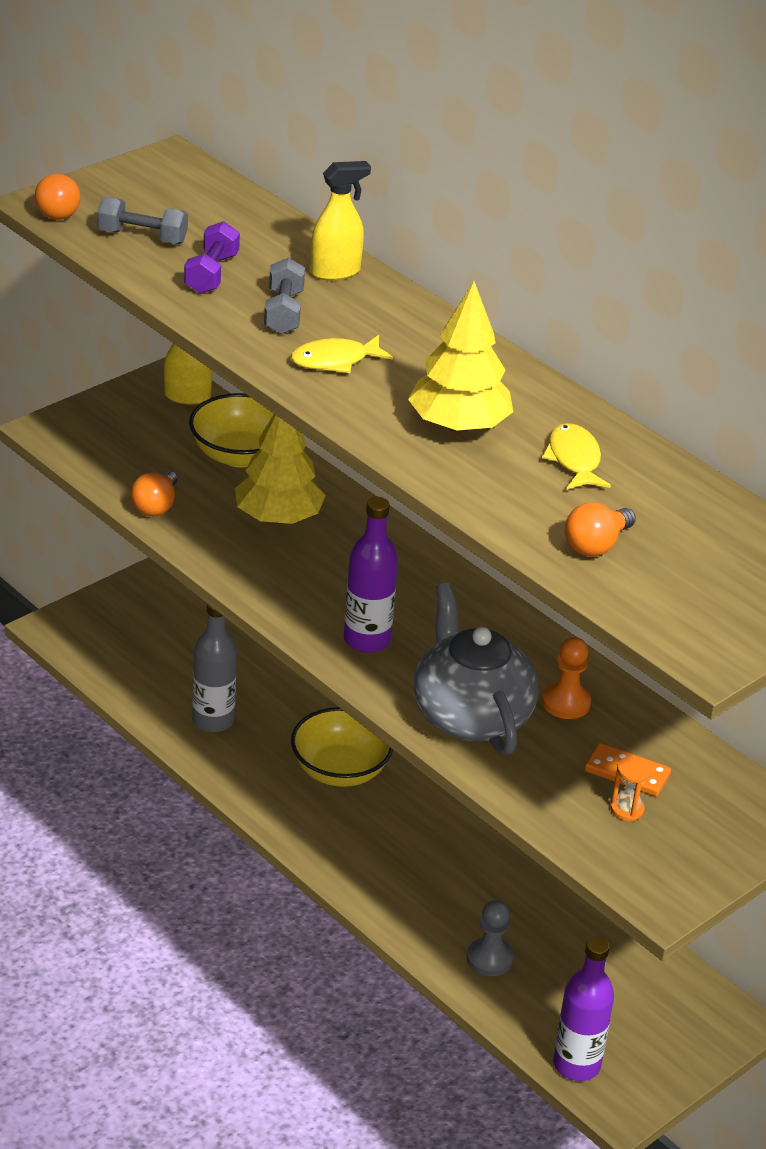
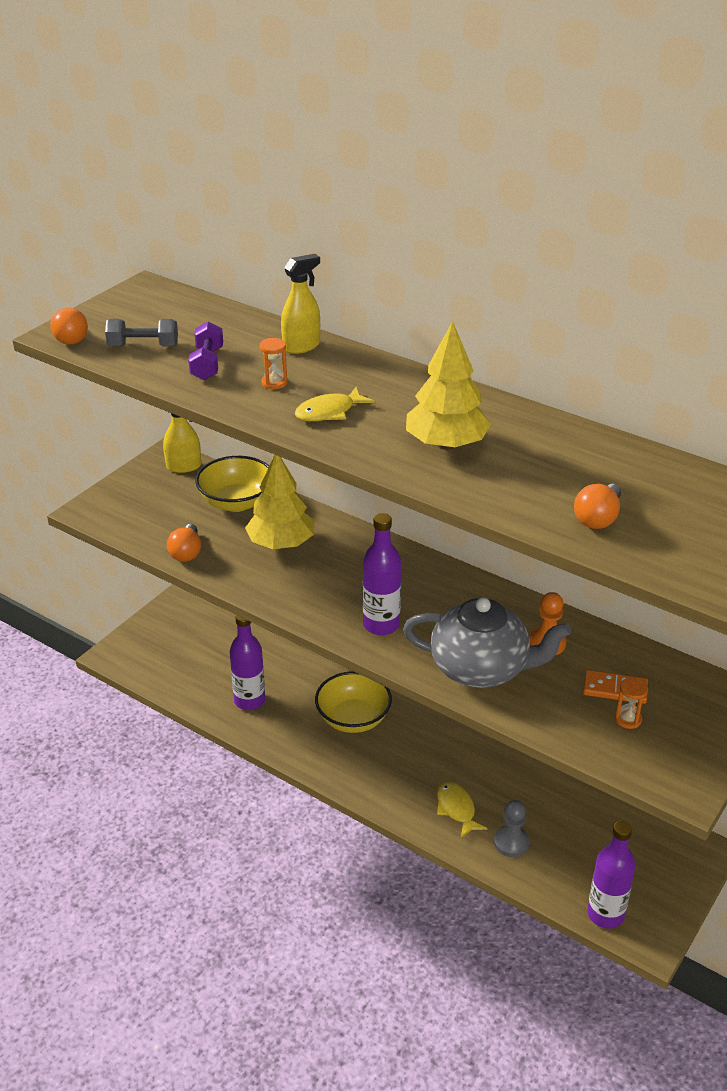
camera: 10 degrees left, 0 degrees up
grey bottle [192,604,237,732] -> purple bottle [230,615,265,710]
grey dumbbell [264,257,305,334] -> orange hourglass [259,338,287,389]
grey teapot [413,583,539,755] -> grey teapot turned 135 degrees clockwise [403,597,572,688]
yellow fish [542,423,611,489] -> yellow fish moved to [437,781,488,838]

